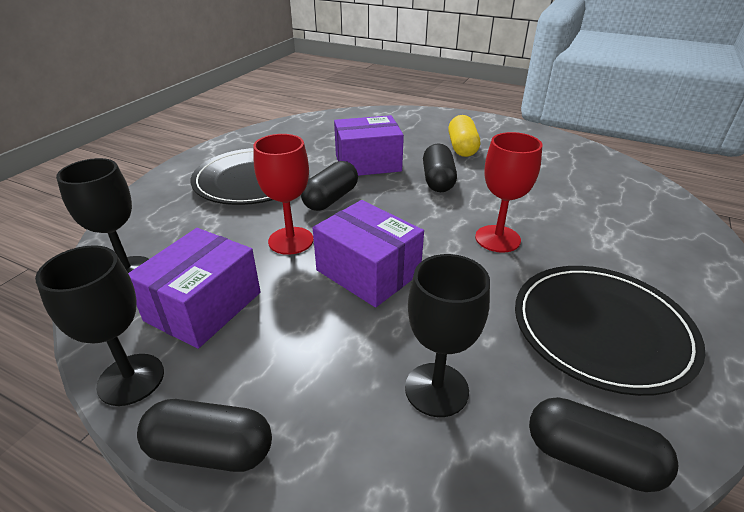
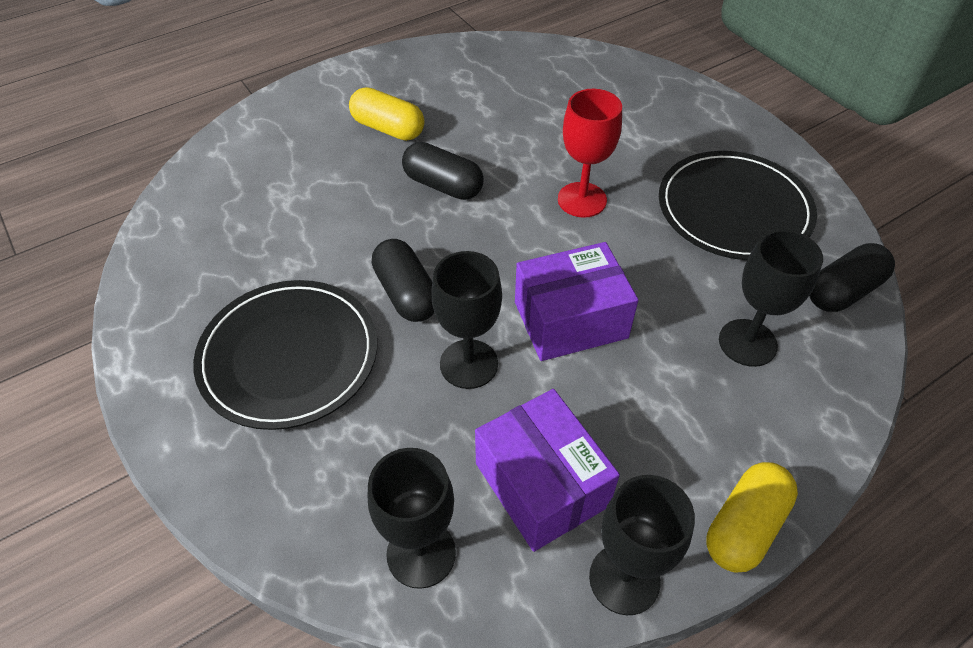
camera: 60 degrees left, 15 degrees up
black capsule [137,399,272,472] -> yellow capsule [706,462,798,573]
red goblet [253,134,314,255] -> black goblet [431,251,502,389]
purple box [334,115,404,176] -> none

